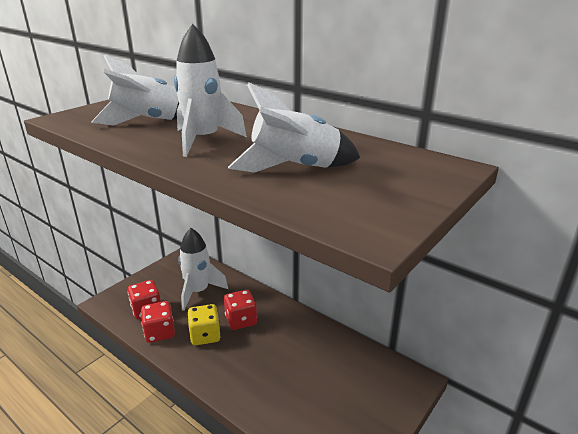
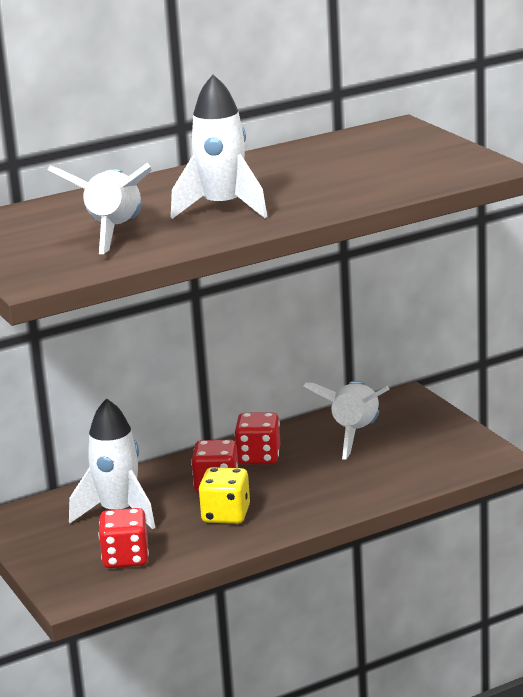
camera: 65 degrees left, 5 degrees down
red dice [141,301,175,343] -> red dice moved to [234,412,281,464]
white rocket [228,83,360,173] -> white rocket moved to [303,381,390,460]

